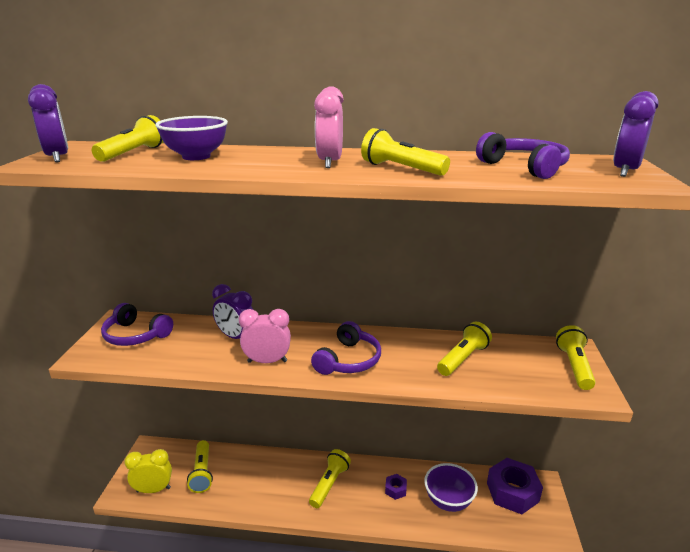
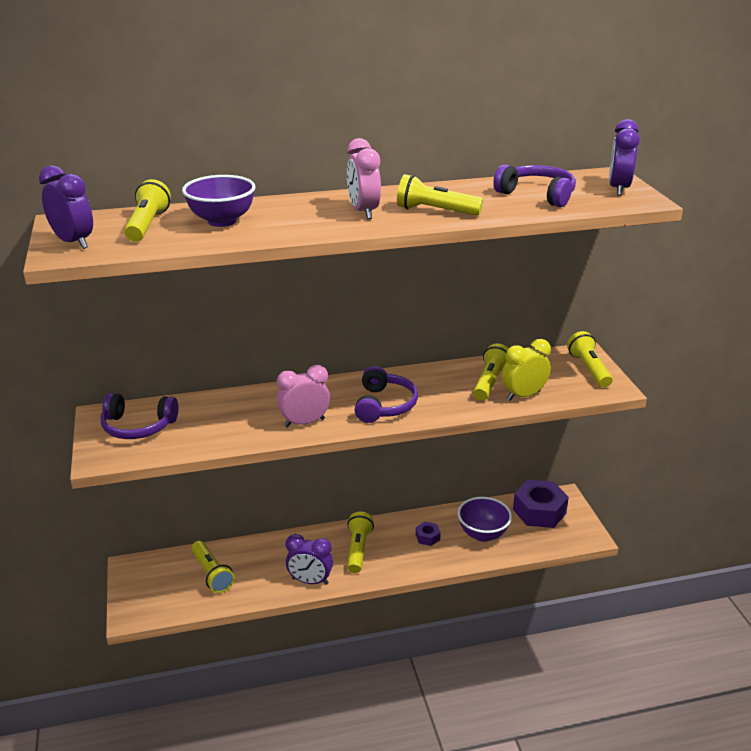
camera: 20 degrees left, 5 degrees up
yellow clock [124,449,172,493] -> yellow clock moved to [502,339,551,401]
purple clock [212,284,253,339] -> purple clock moved to [286,534,333,585]

